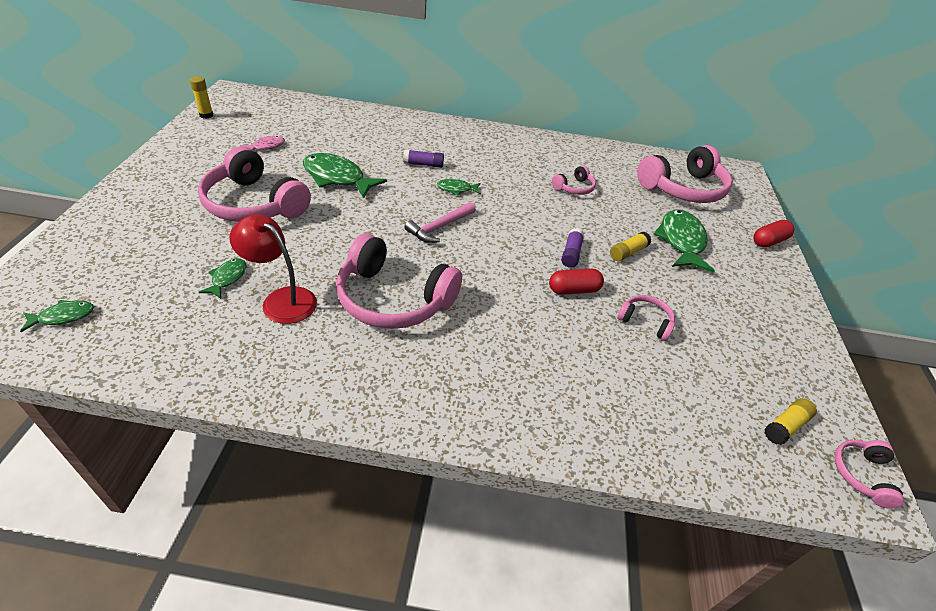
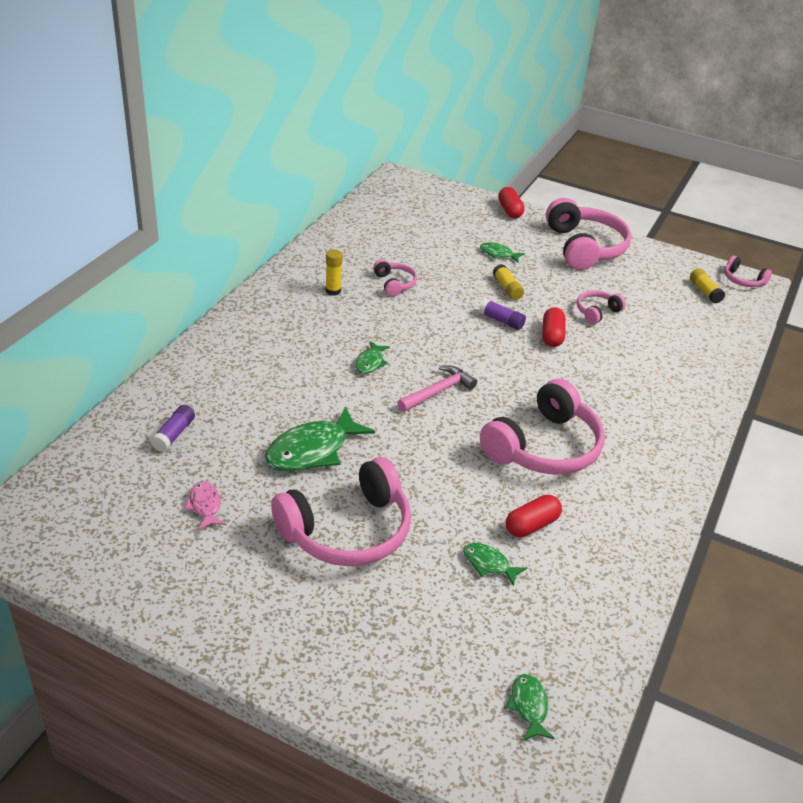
camera: 70 degrees left, 5 degrees down
yellow glue stick [190,76,213,118] -> yellow glue stick moved to [326,250,343,296]
red lamp [229,214,317,324] -> red capsule [506,495,562,537]
purple glue stick [403,149,444,168] -> purple glue stick moved to [150,405,195,452]
pink hammer [405,202,476,243] -> pink hammer turned 105 degrees counterclockwise [397,365,477,412]
pink headphones [637,145,733,203] -> pink headphones moved to [546,198,631,270]
green fish [653,209,715,273] -> green fish [480,242,525,262], size x0.51

